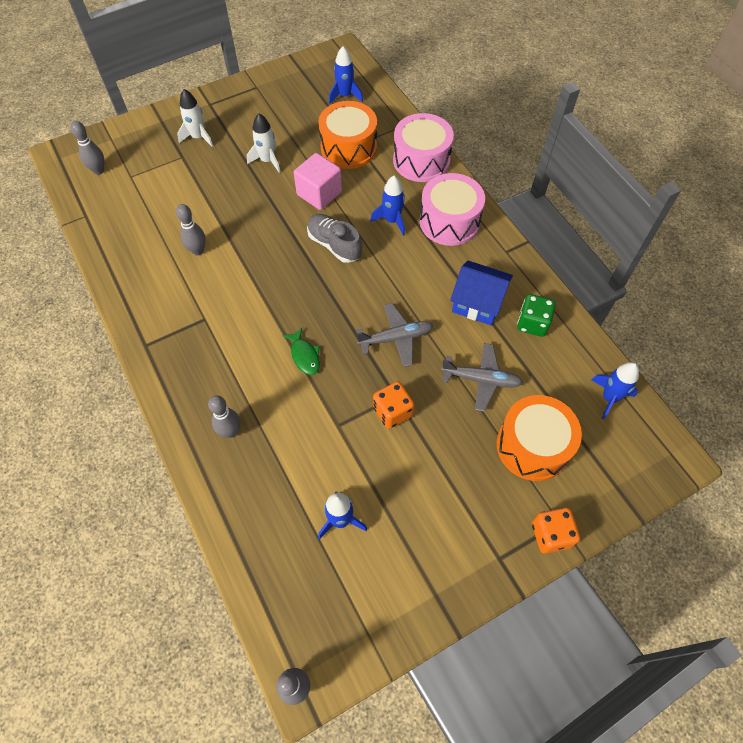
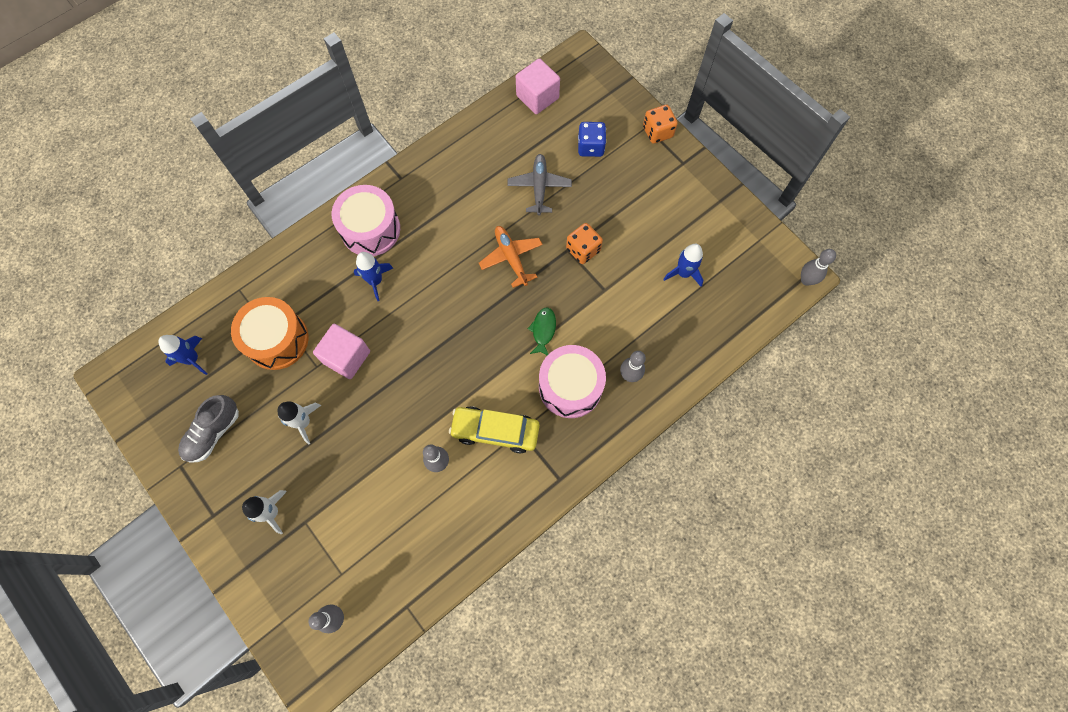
camera: 100 degrees left, 10 degrees up
green fish [283,328,320,375] -> green fish turned 45 degrees counterclockwise [528,307,556,355]
grey shoe [307,214,362,263] -> grey shoe moved to [178,395,239,463]
grey plane [356,303,433,367] -> orange plane [479,226,543,288]
pink drum [393,113,454,182] -> pink drum moved to [539,345,606,418]
blue house [450,260,513,325] -> none
orange drum [497,395,582,481] -> blue dice [578,122,606,157]
green dice [517,294,556,337] -> none
blue rocket [592,362,639,420] -> pink cube [516,58,560,114]
none -> yellow car [449,406,540,453]

